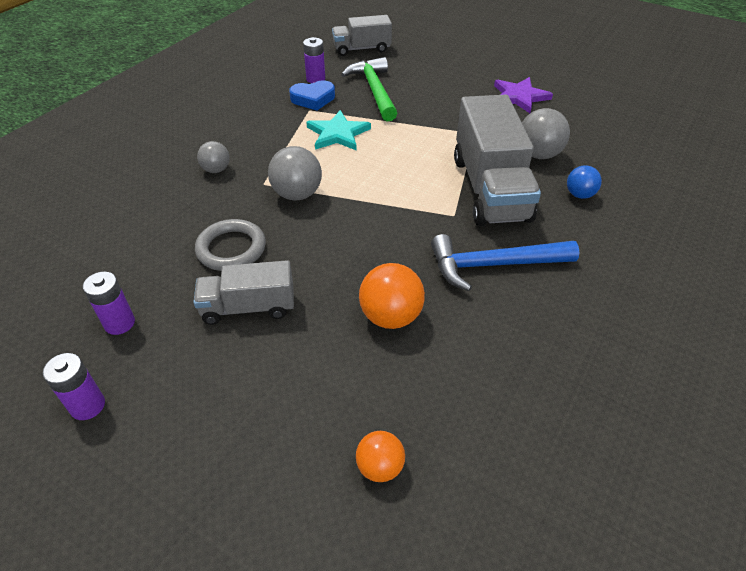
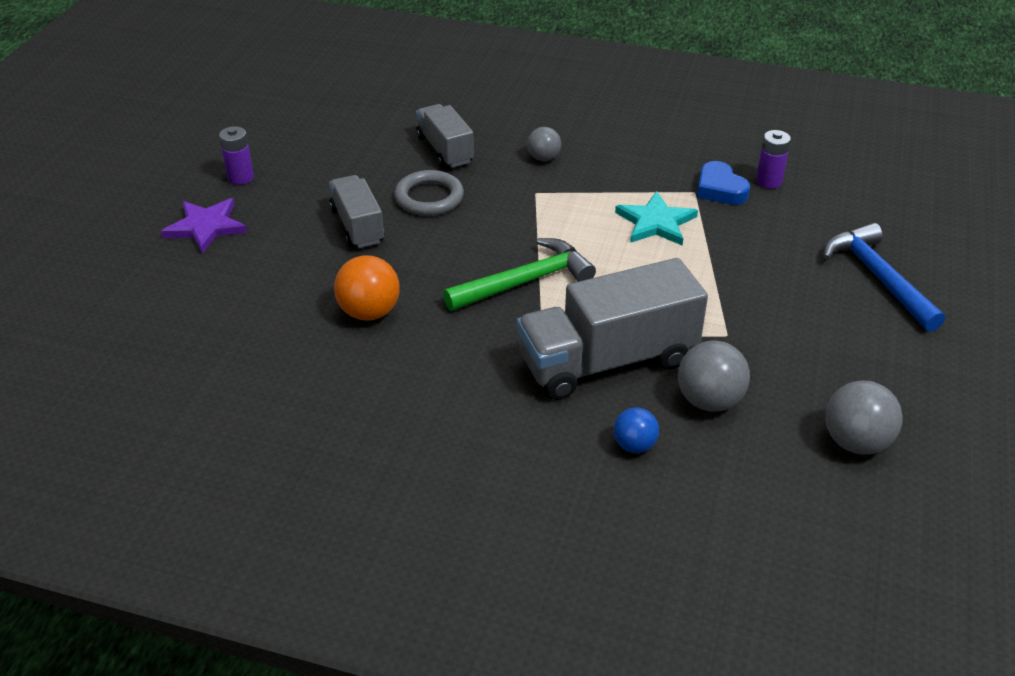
camera: 75 degrees right, 5 degrees down
purple battery [83,272,135,335] -> none
grey ball [268,146,322,201] -> grey ball moved to [826,381,903,454]
grey truck [332,15,392,56] -> grey truck moved to [416,104,474,168]
green hammer [341,57,397,121] -> green hammer moved to [443,238,596,311]
orange ball [356,431,405,482] -> none
blue hammer [431,234,580,291] -> blue hammer moved to [824,223,945,332]
purple star [494,77,553,113] -> purple star moved to [161,198,247,254]

